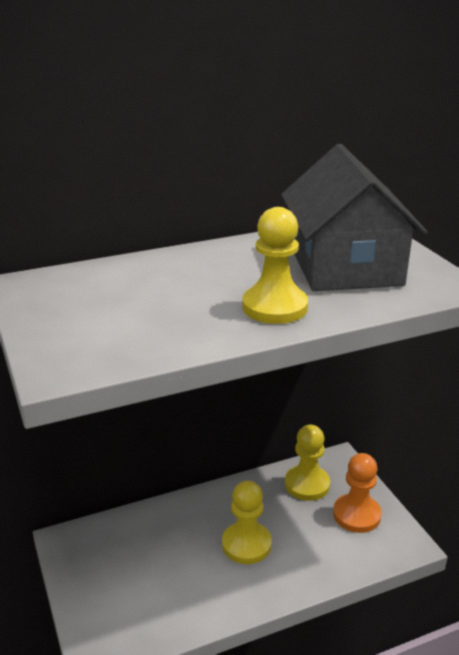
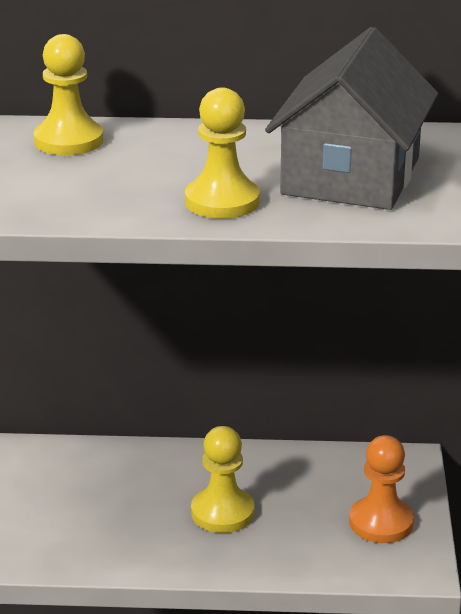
camera: 25 degrees right, 0 degrees up
yellow pawn [285,425,330,501] -> yellow pawn moved to [33,34,103,155]

